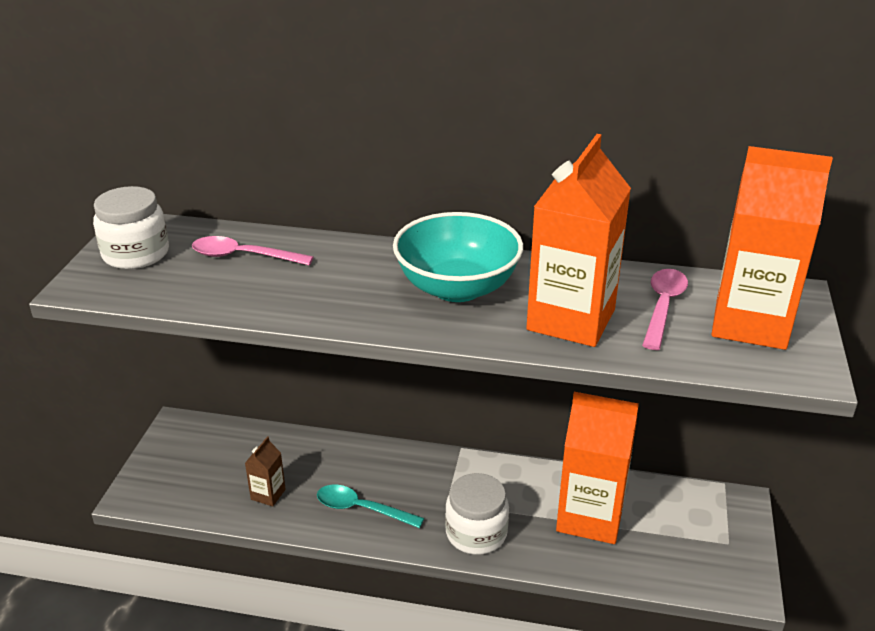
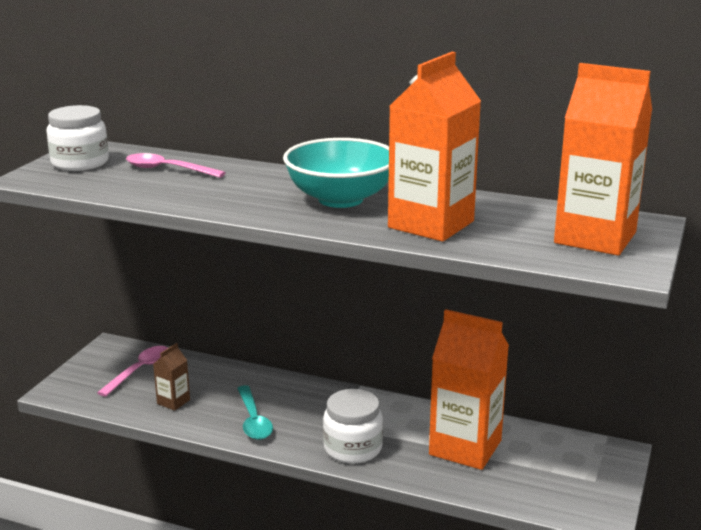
camera: 10 degrees right, 10 degrees down
turquoise spoon [317,485,424,528] -> turquoise spoon turned 135 degrees counterclockwise [237,385,273,440]
pink spoon [642,269,688,350] -> pink spoon moved to [97,346,168,397]

